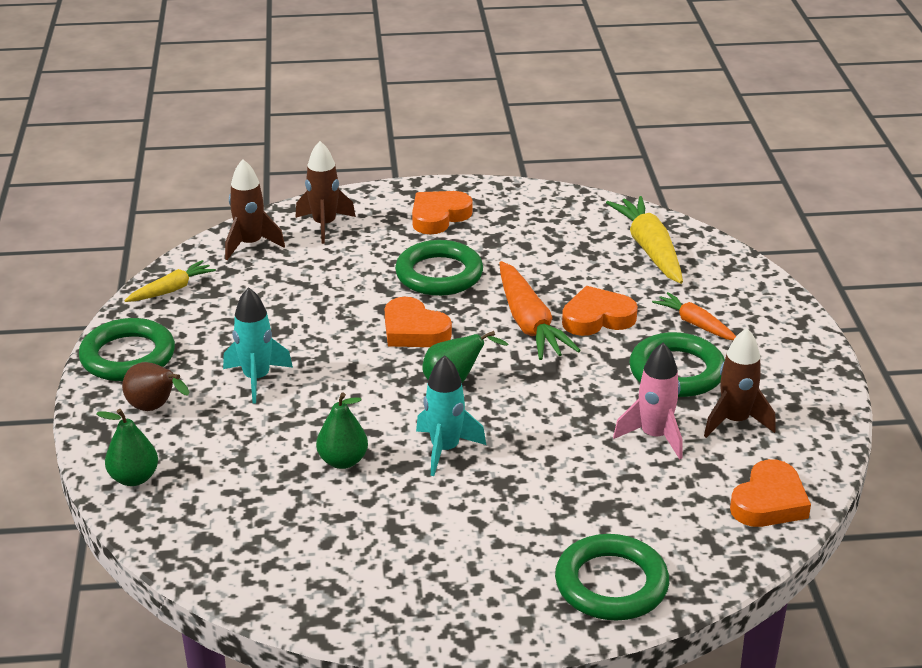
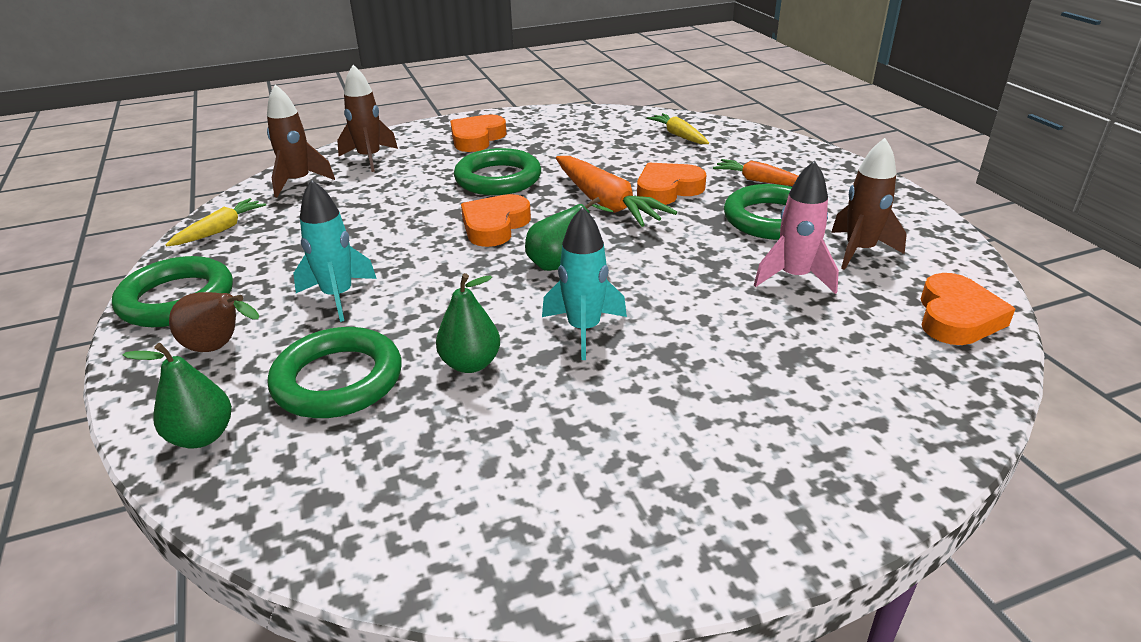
camera: 15 degrees left, 0 degrees up
orange heart [385,297,452,347] -> orange heart turned 90 degrees clockwise [461,194,531,247]
green ring [555,534,669,620] -> green ring moved to [268,327,402,418]
yellow carrot [606,196,683,284] -> yellow carrot [647,113,709,144], size x0.59

